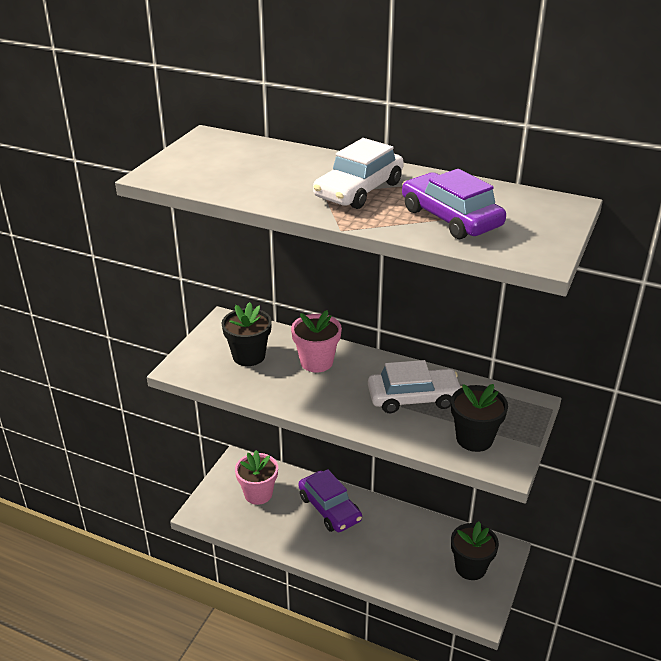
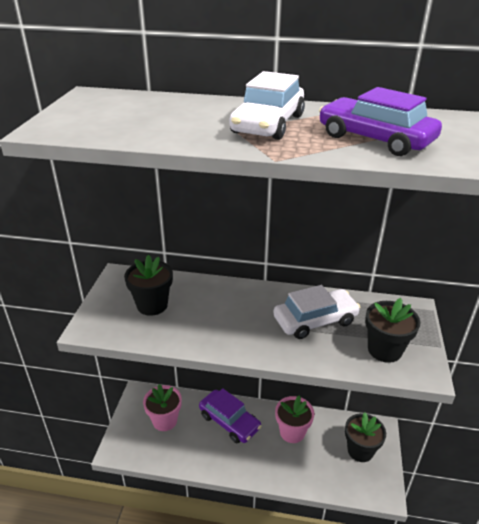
camera: 15 degrees left, 0 degrees up
pink flower pot [291,310,342,372] -> pink flower pot moved to [275,395,314,443]

